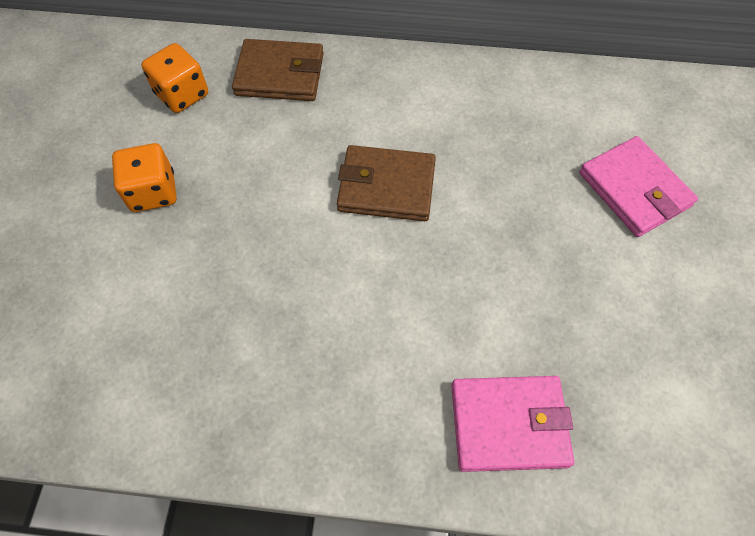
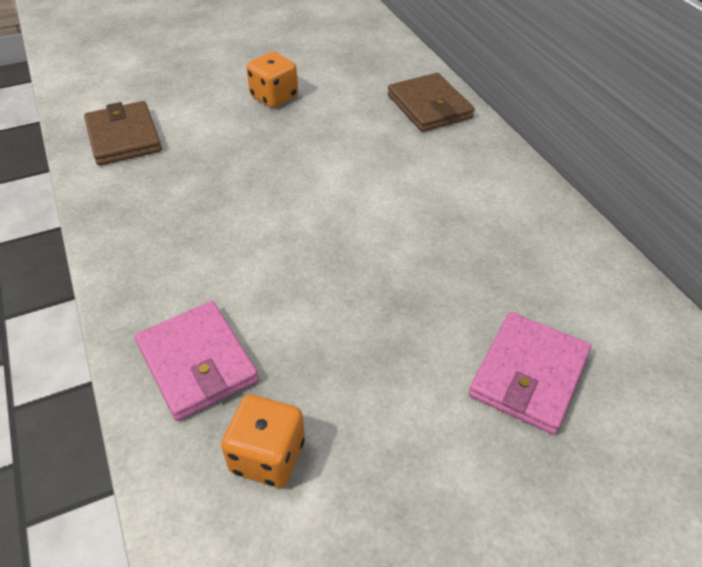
camera: 60 degrees right, 15 degrees down
orange dice [141,43,208,113] -> orange dice moved to [221,394,305,488]
brown wallet [337,145,436,221] -> brown wallet moved to [84,101,162,166]

